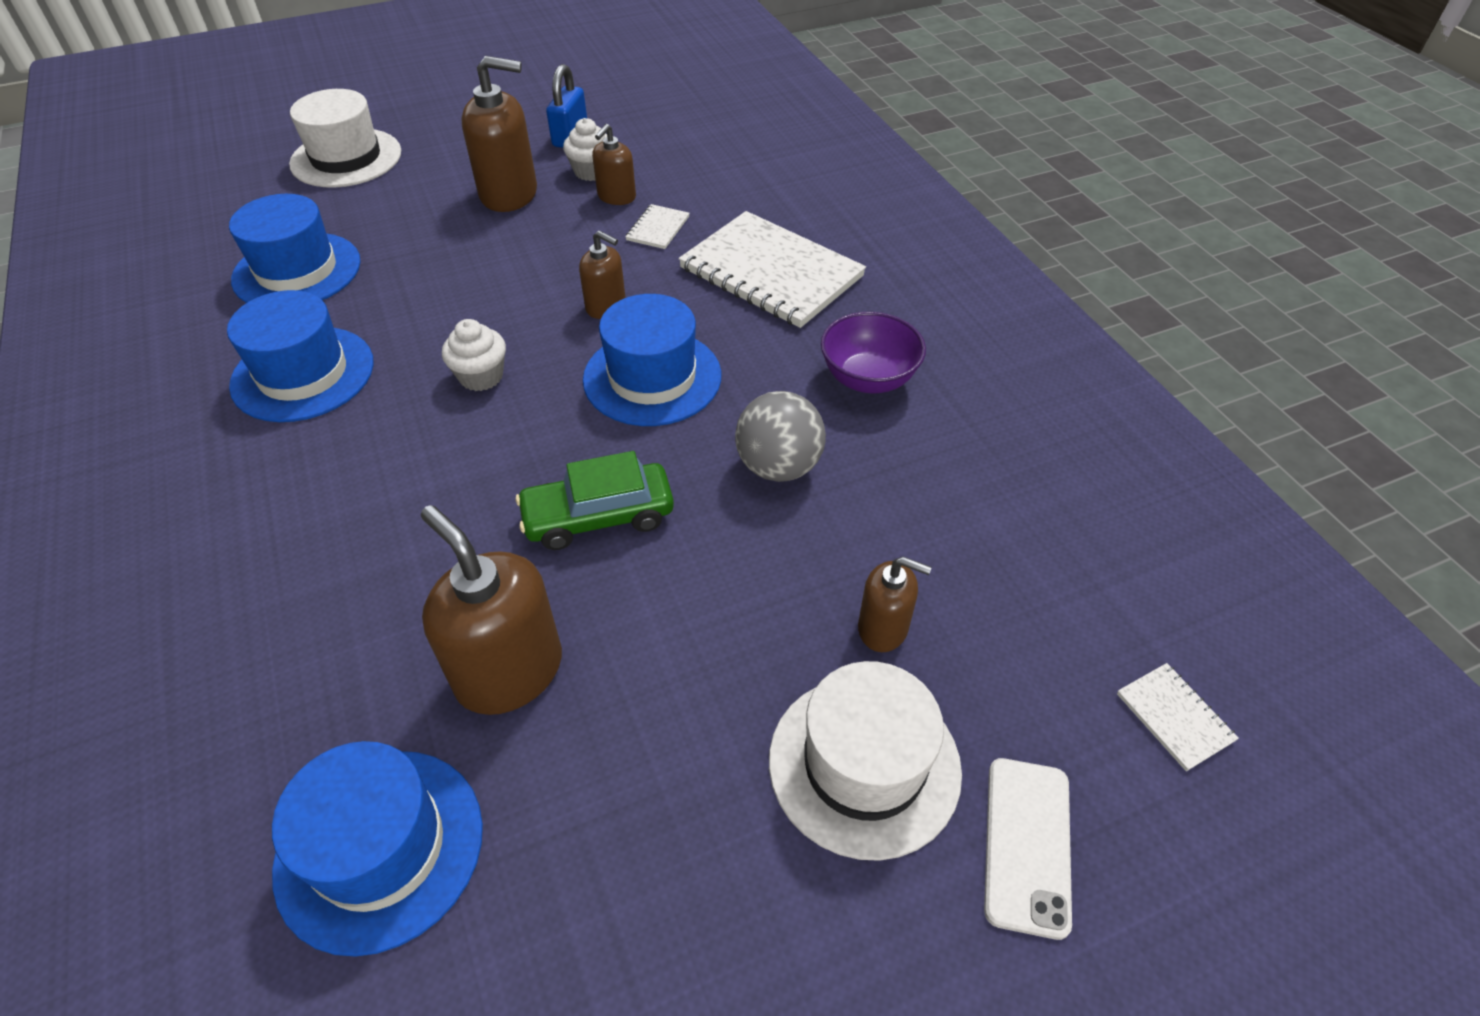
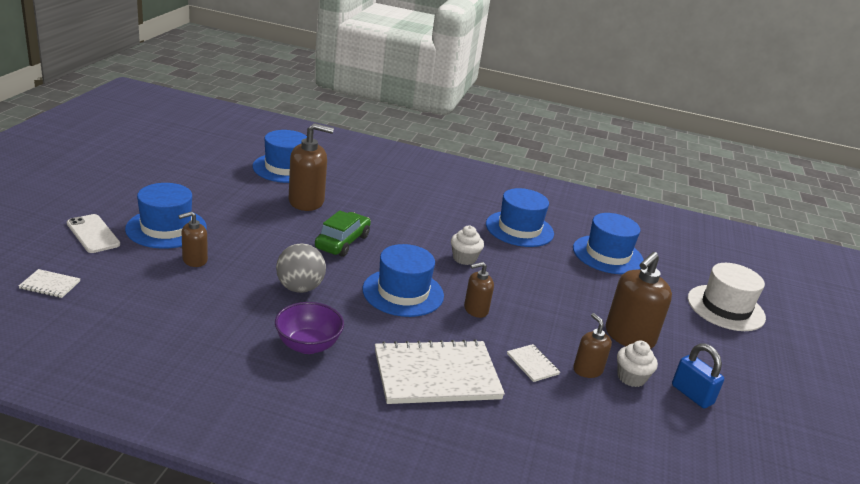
camera: 125 degrees right, 20 degrees down
white hat [769,661,962,861] -> blue hat [125,183,207,249]

